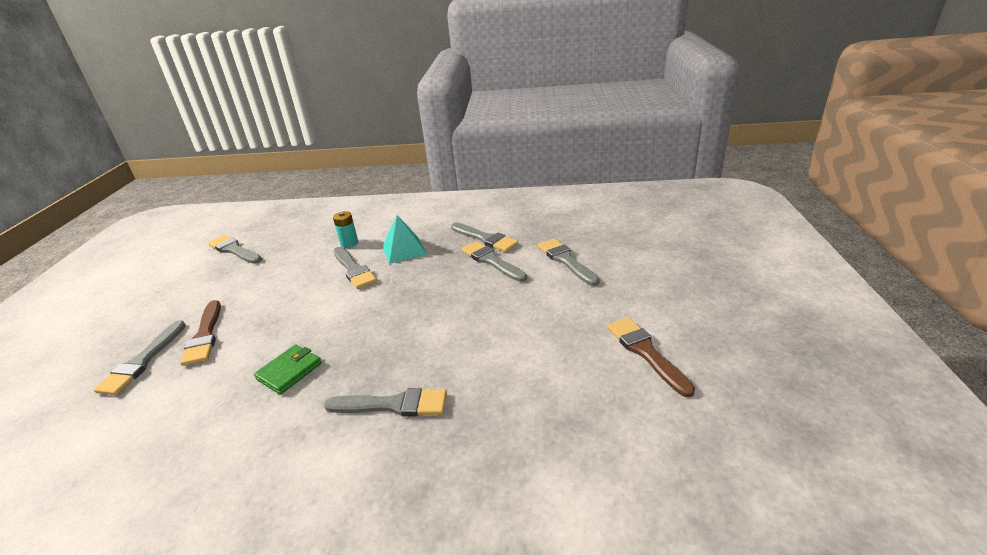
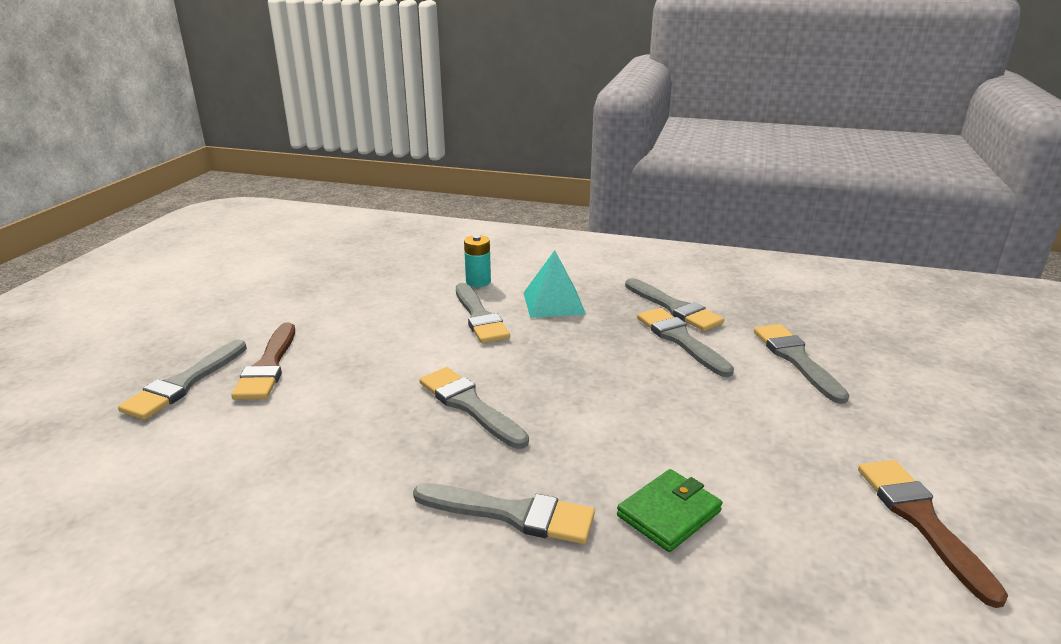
camera: 10 degrees right, 5 degrees down
grey brush [208,235,262,264] -> grey brush moved to [419,367,529,449]
green wallet [254,345,322,395] -> green wallet moved to [617,469,723,552]

